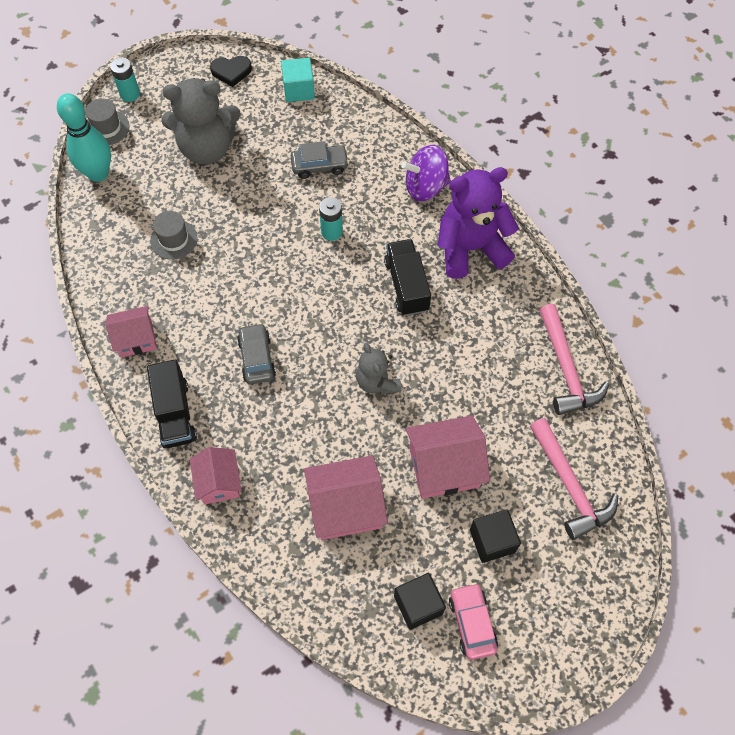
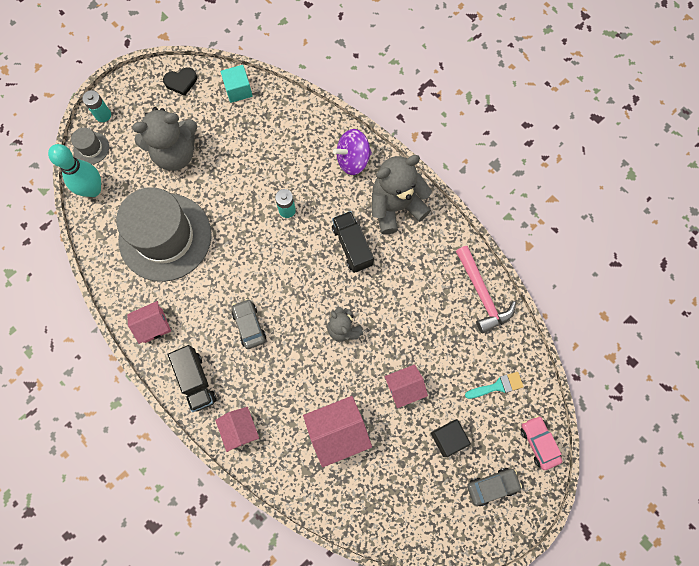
camera: 10 degrees left, 10 degrees up
grey hat [150,211,198,260] -> grey hat [116,187,211,282], size x2.50
grey car [291,141,349,179] -> grey car moved to [467,468,522,506]
black cube [394,573,446,630] -> none
pink house [406,415,490,499] -> pink house [384,364,428,408], size x0.65
purple teddy bear [438,167,519,279] -> grey teddy bear [372,155,432,235]
pink car [449,583,498,660] -> pink car moved to [520,416,562,470]
pink hammer [530,418,618,540] -> turquoise brush [465,372,524,399]

